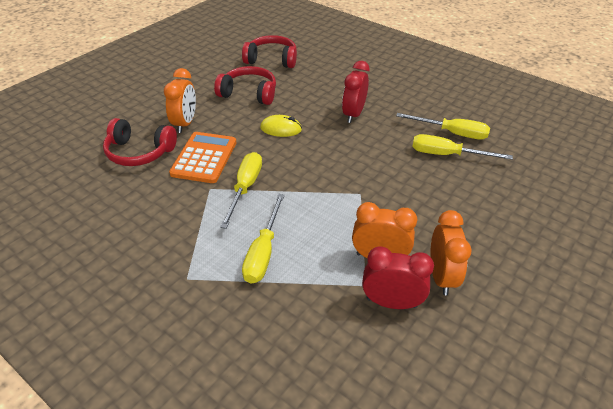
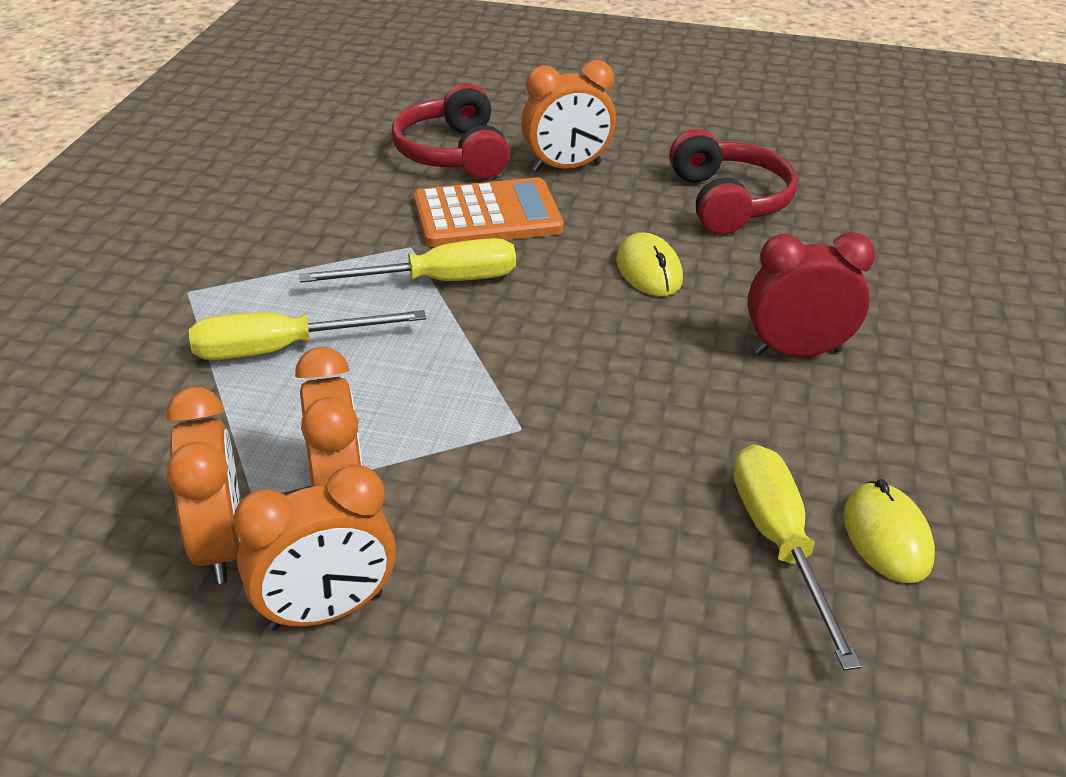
camera: 65 degrees right, 5 degrees down
red headphones [242,35,297,68] -> none
red clock [362,246,434,309] -> orange clock [166,387,241,584]
yellow screwdriver [396,113,490,140] -> yellow mouse [843,479,935,583]

